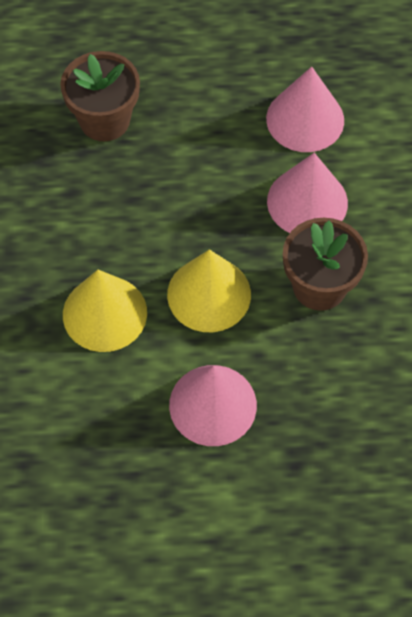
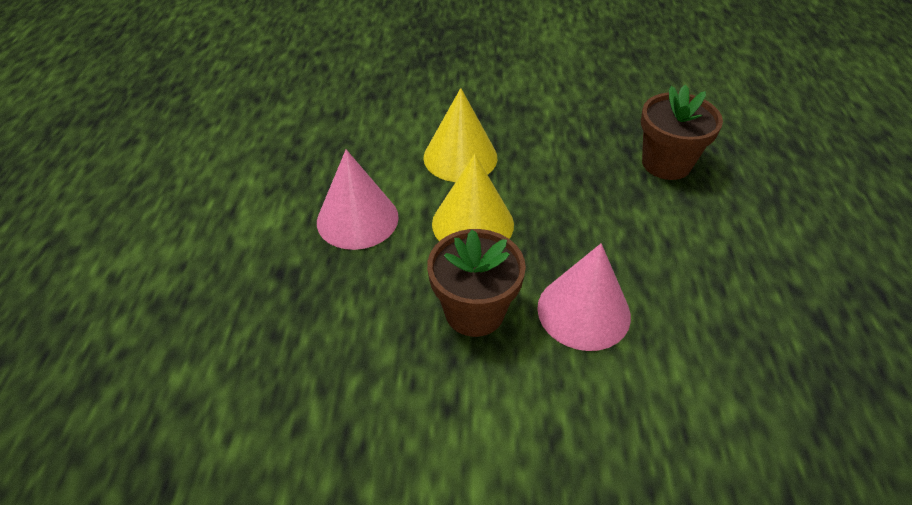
camera: 95 degrees right, 15 degrees down
pink cone [266,66,344,152] -> none

